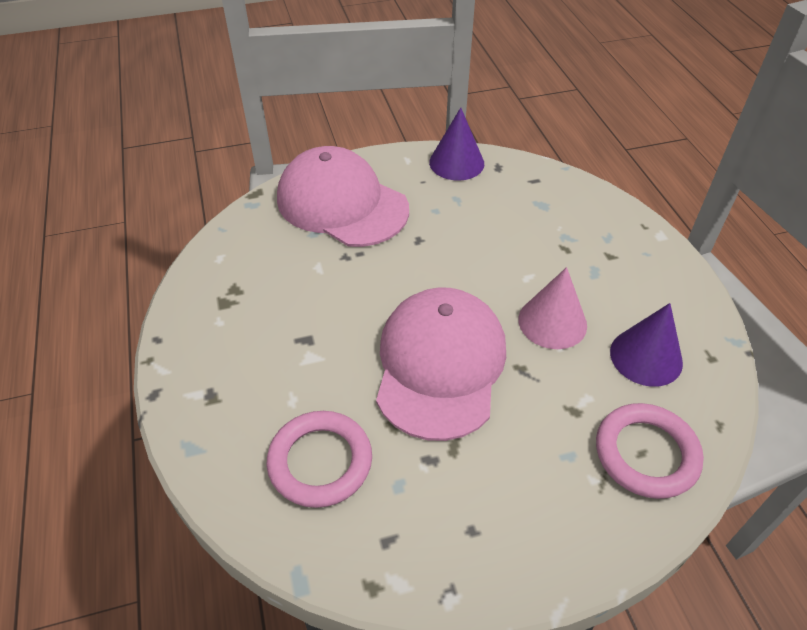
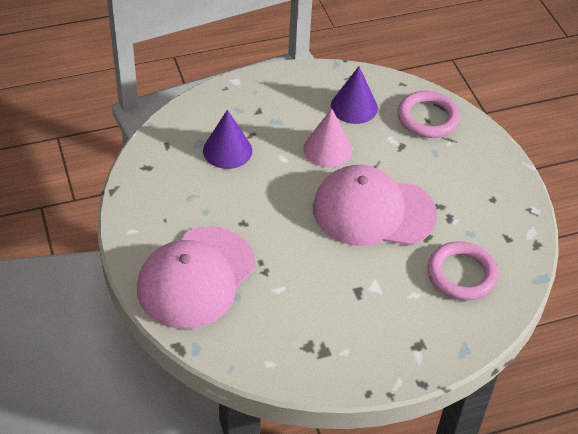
camera: 95 degrees left, 0 degrees up
purple cone [429,108,484,181] -> purple cone moved to [203,110,252,169]

